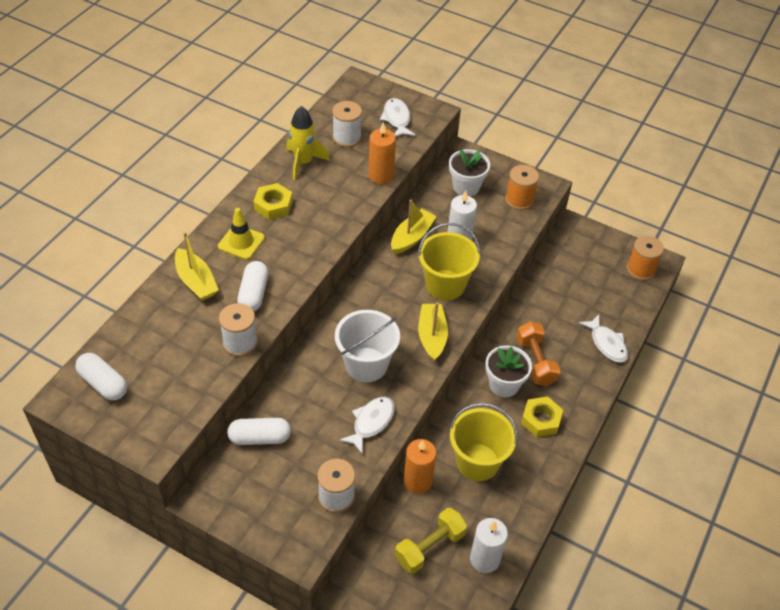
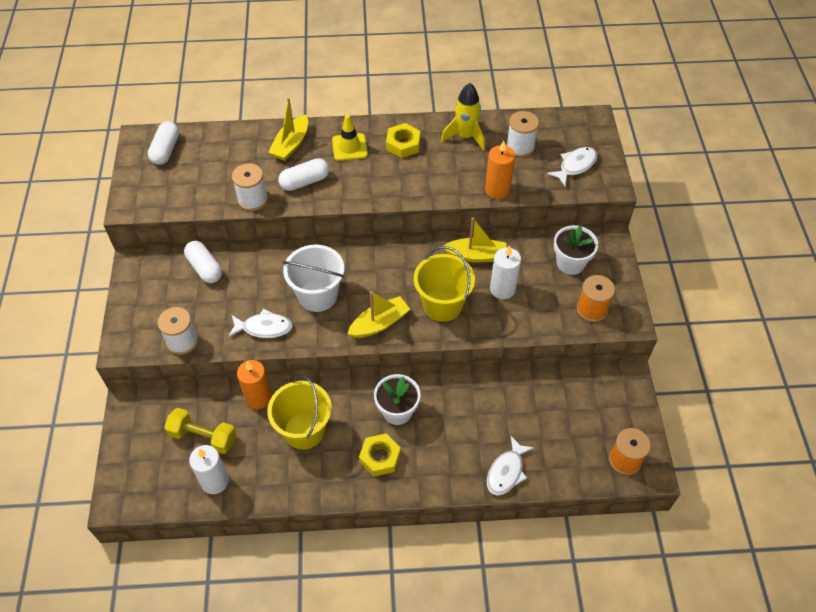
camera: 60 degrees right, 5 degrees up
orange dumbbell [517,322,560,386] -> none

